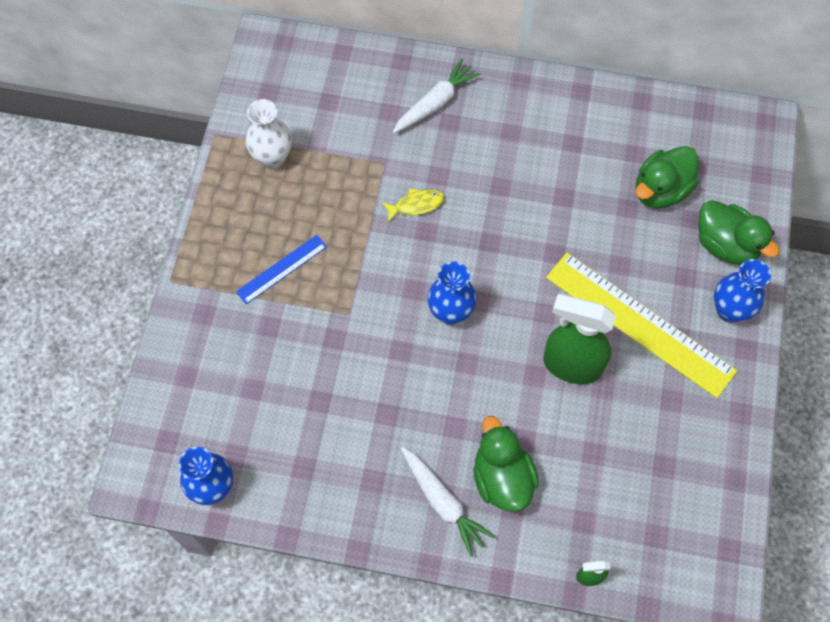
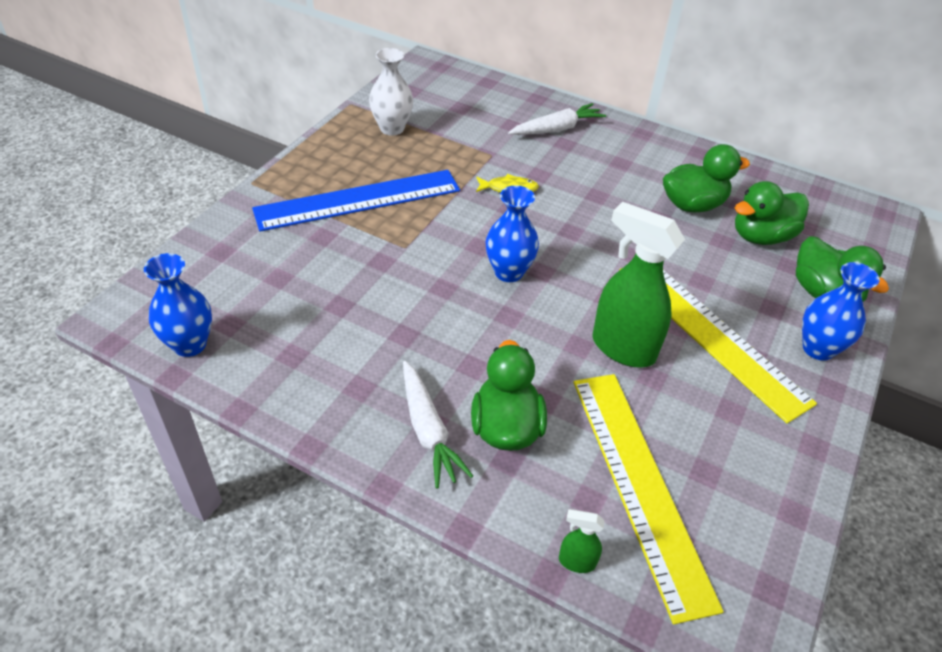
camera: 15 degrees right, 20 degrees down
blue ruler [236,235,327,304] -> blue ruler [252,170,460,232], size x2.01
none -> yellow ruler [573,374,724,624]
none -> green duck [663,144,750,212]

